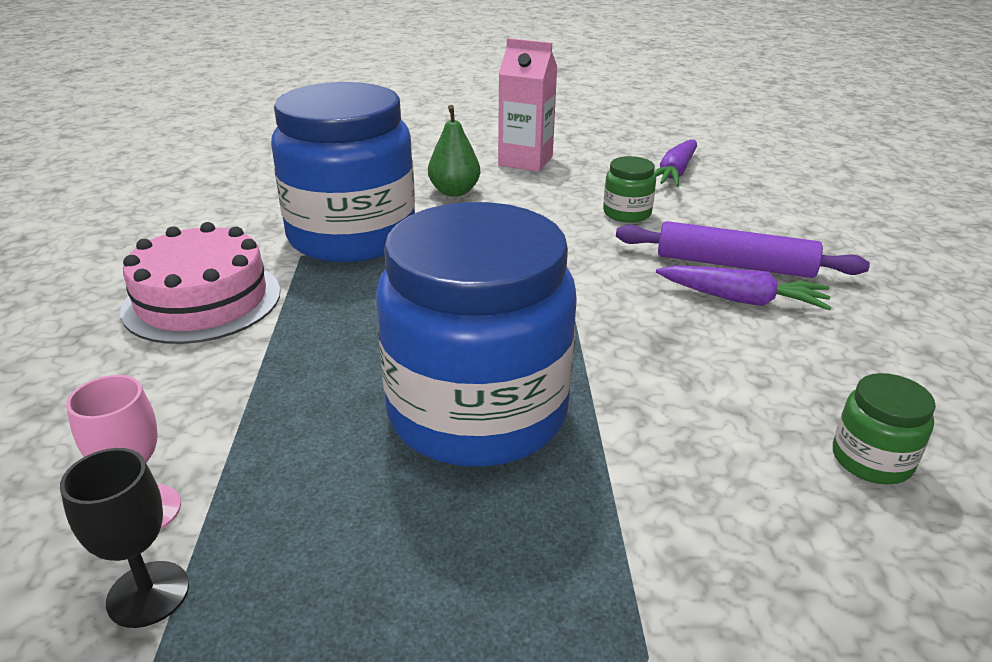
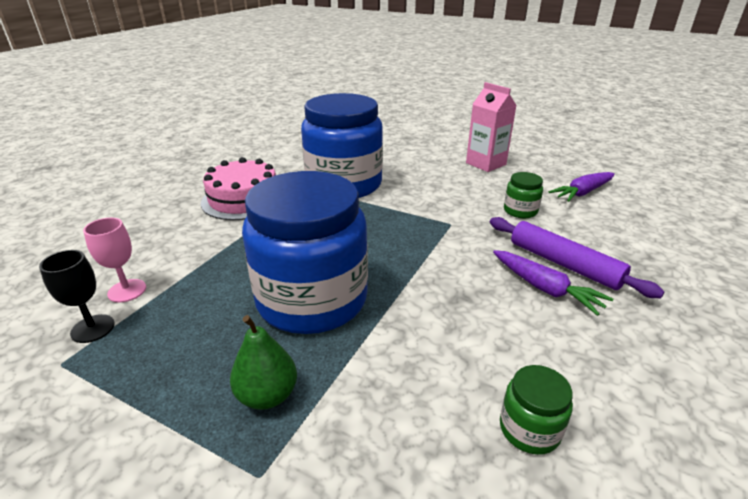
camera: 30 degrees right, 0 degrees up
green pear [428,105,480,197] -> green pear moved to [230,315,297,410]

